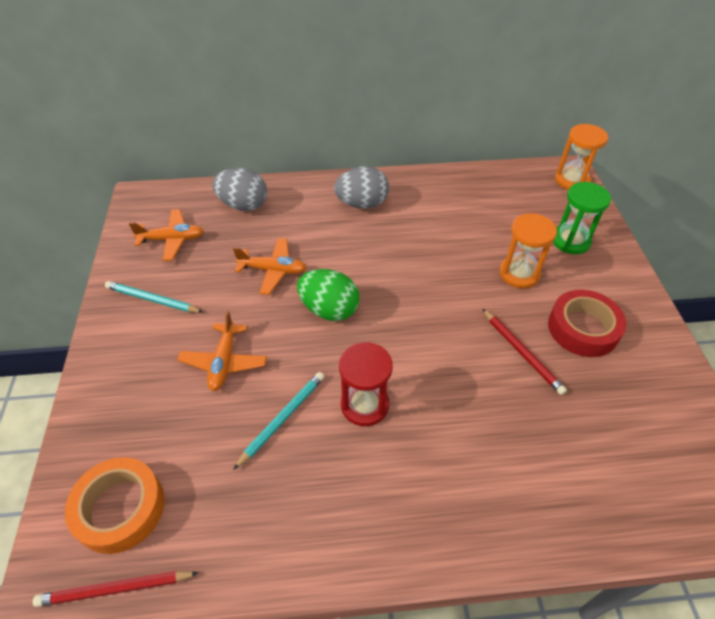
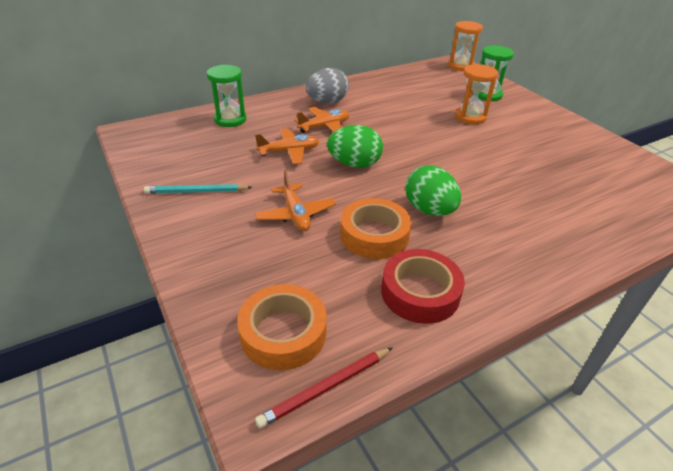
camera: 25 degrees left, 10 degrees down
orange plane [129,209,204,261] -> orange plane moved to [294,107,350,133]
grey egg [212,168,267,211] -> green hourglass [207,65,247,127]
turquoise pencil [233,372,324,470] -> orange tape [340,198,412,259]
red hourglass [339,342,393,426] -> green egg [405,165,461,216]
red pencil [483,309,567,395] -> none
red tape [548,290,626,357] -> red tape moved to [381,249,465,324]

